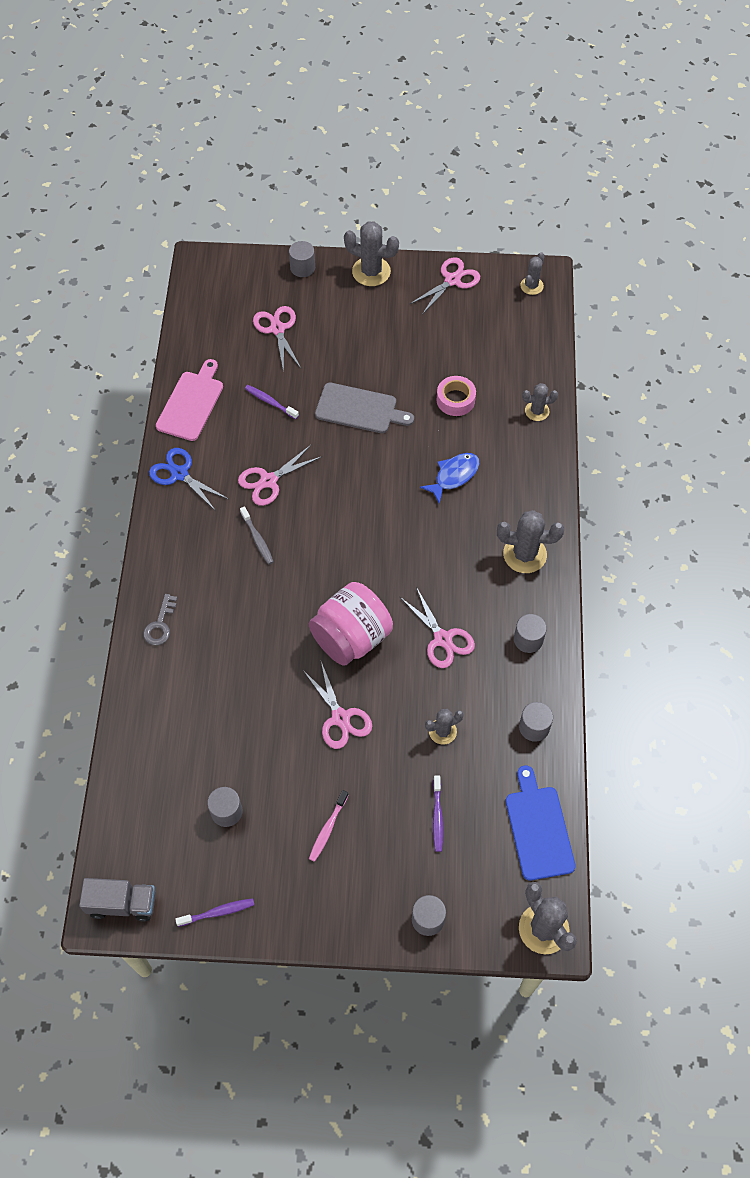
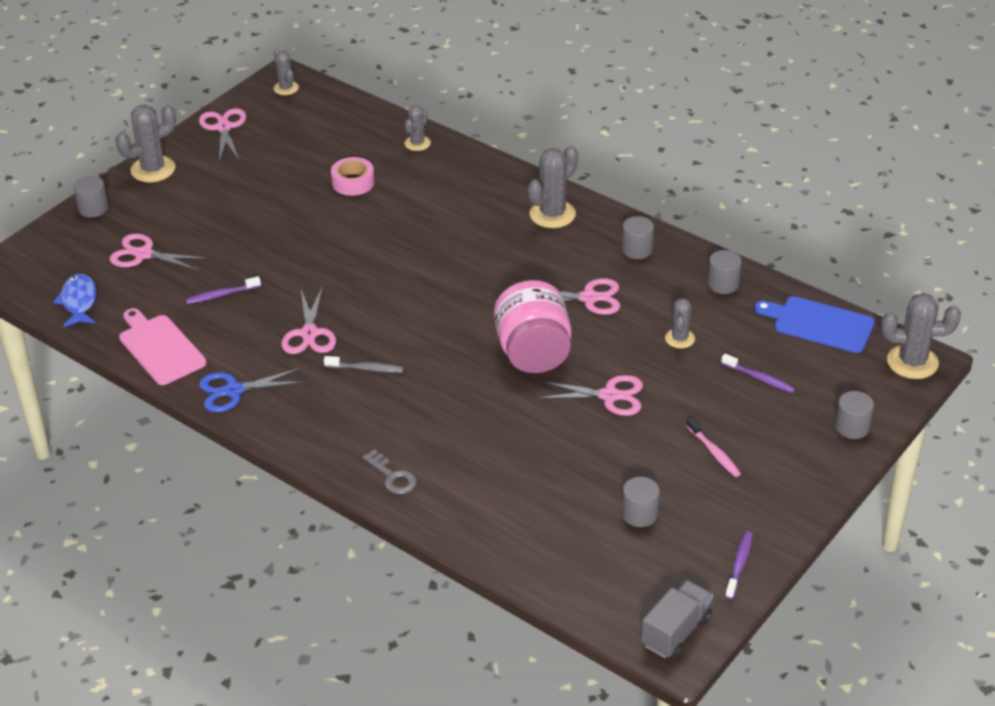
camera: 55 degrees left, 20 degrees down
grey cutting board [315,383,414,433] -> none
blue fish [420,453,480,504] -> blue fish moved to [53,274,97,327]

